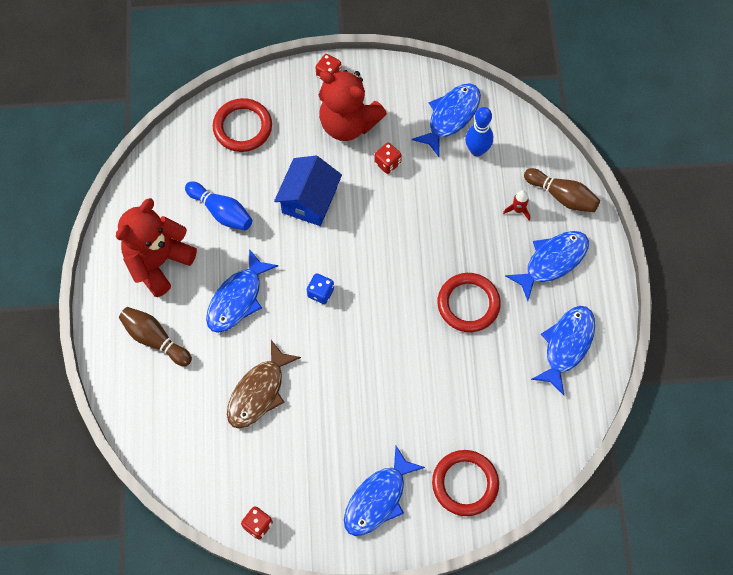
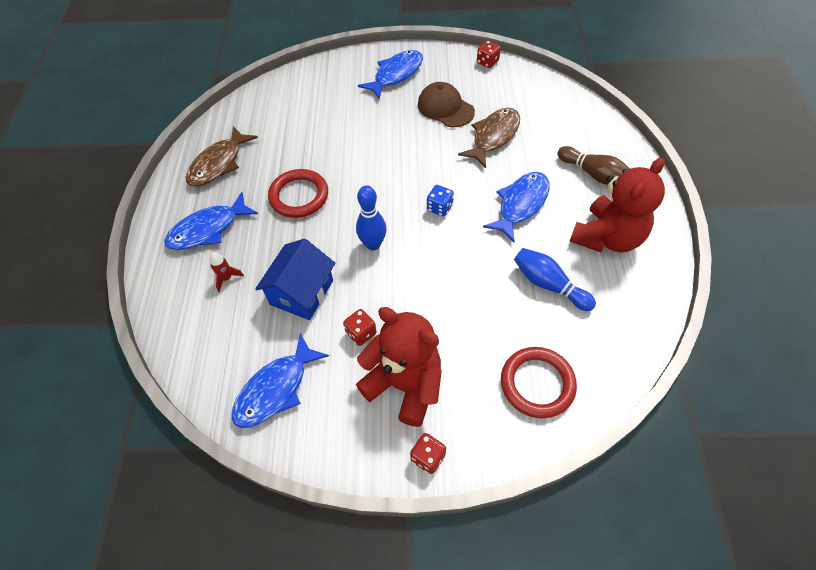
camera: 175 degrees left, 10 degrees down
blue house [274,156,342,226] -> blue house moved to [255,238,335,320]
red ring [432,450,499,516] -> none
blue bowling pin [465,107,493,157] -> blue bowling pin moved to [356,185,386,250]
brown bowling pin [524,168,600,212] -> none
blue fish [531,306,595,395] -> brown fish [186,126,258,187]
none -> brown cap [418,82,475,127]

